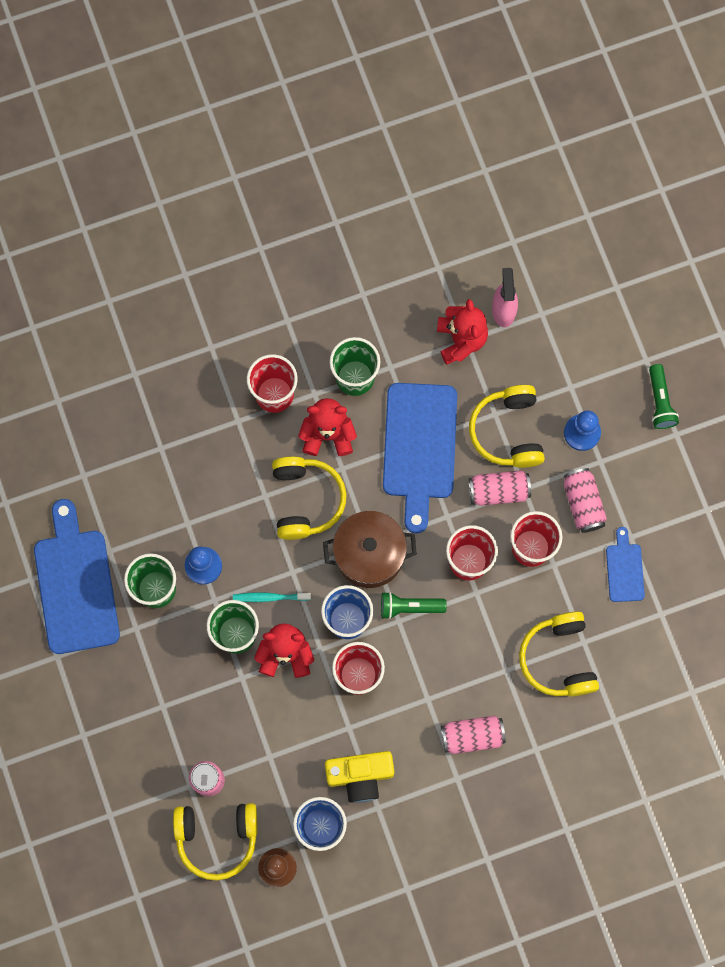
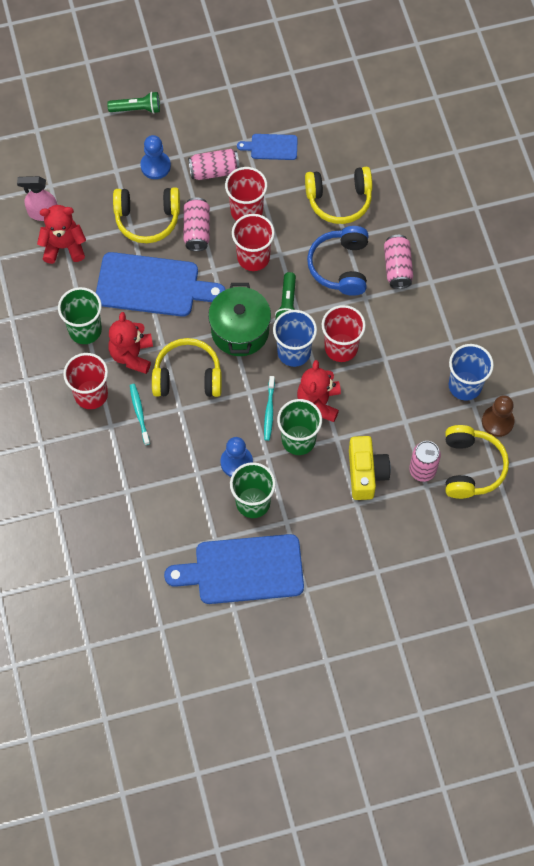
camera: 85 degrees left, 10 degrees down
brown pot [323,511,417,588] -> green pot [208,283,271,356]
yellow camera [325,751,394,803] -> yellow camera moved to [349,436,391,500]
none -> turquoise toothbrush [130,384,150,445]
none -> blue headphones [307,226,368,296]

